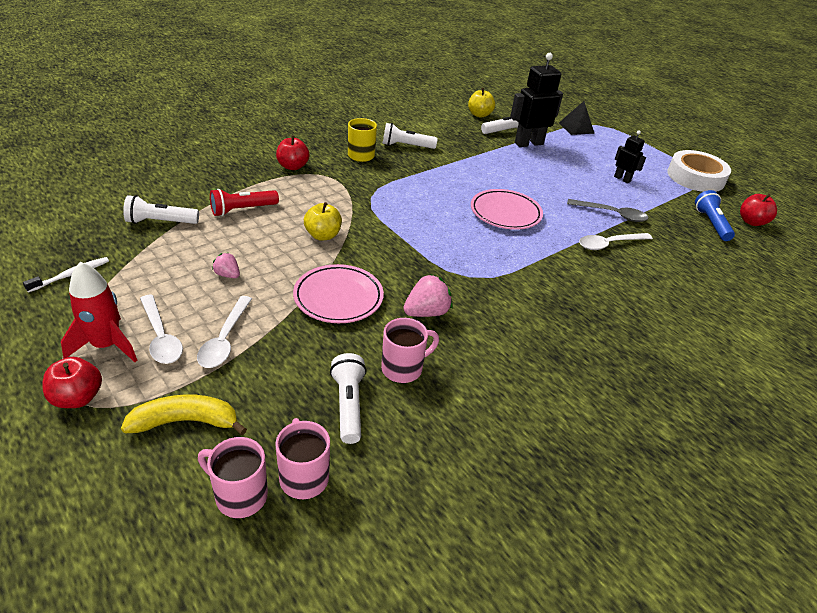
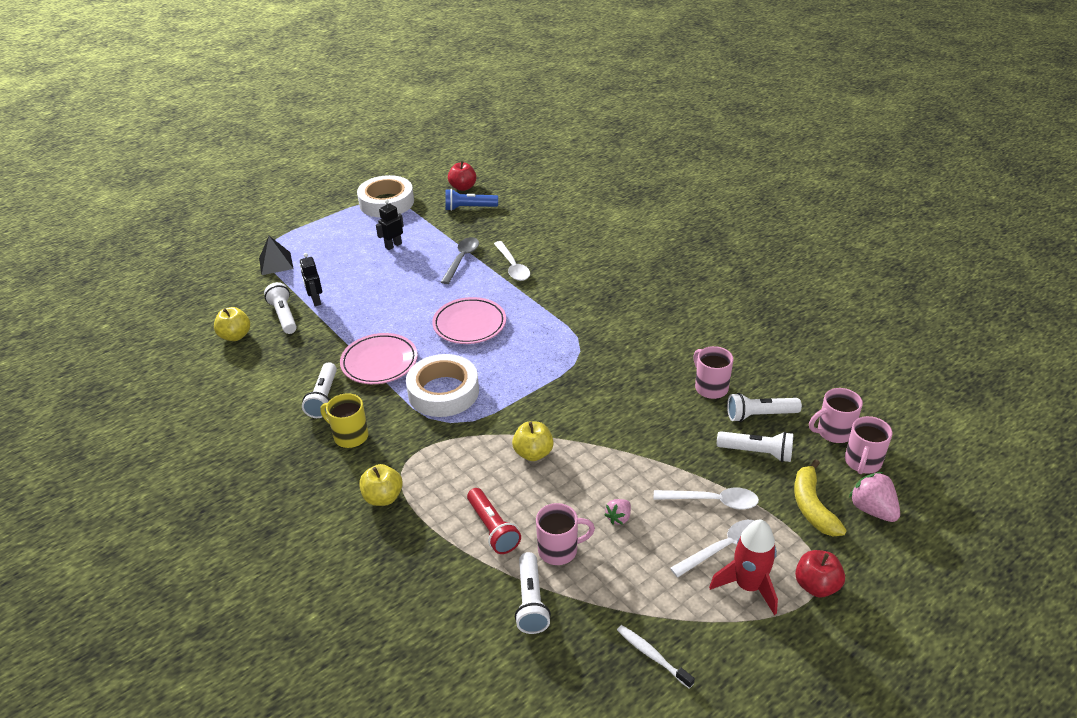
camera: 85 degrees left, 0 degrees up
red apple [276,135,310,170] -> yellow apple [359,464,403,506]
pink plate [293,264,384,323] -> pink plate moved to [340,333,418,384]
pink strawberry [403,274,453,317] -> pink strawberry moved to [849,472,900,522]
black robot [510,53,563,147] -> black robot [300,253,322,306], size x0.54
none -> white tape [406,354,479,417]
none -> pink mug [536,503,595,565]
none -> white flashlight [717,431,794,462]

